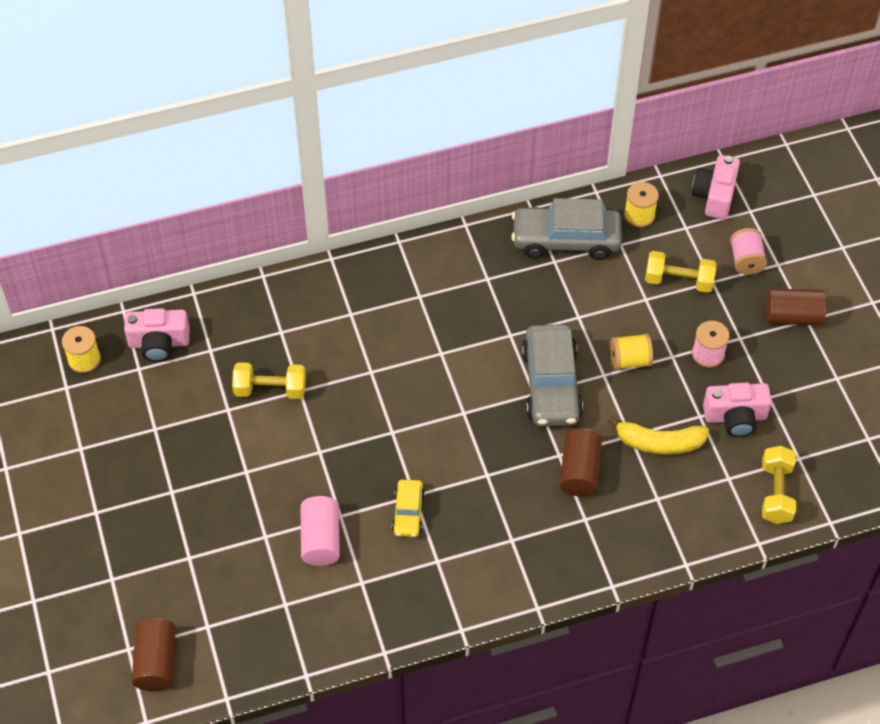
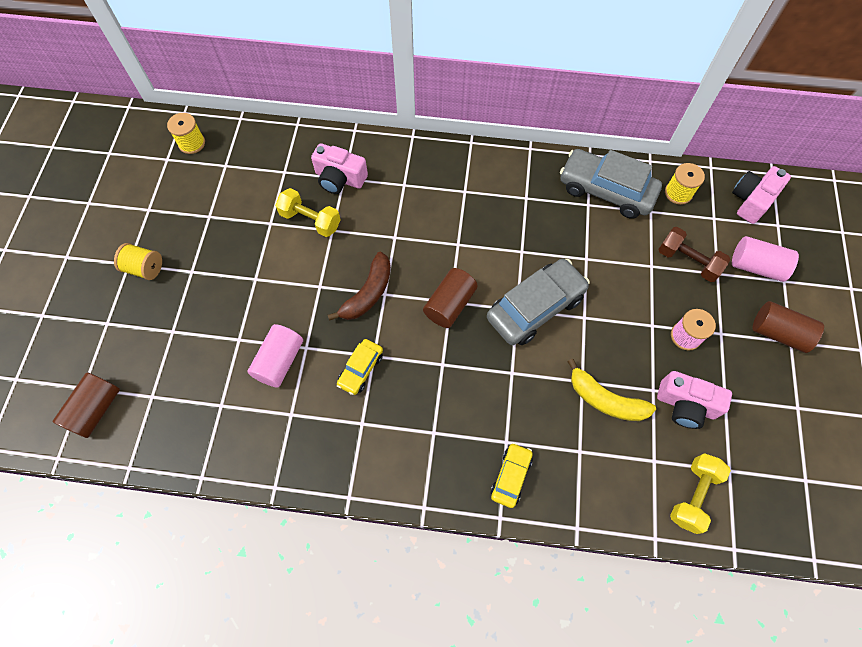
camera: 25 degrees right, 10 degrees up
pink camera [124,308,190,362] -> pink camera moved to [311,143,368,194]
grey car [522,324,583,426] -> grey car turned 150 degrees counterclockwise [487,258,590,345]
brown cylinder [560,428,602,497] -> brown cylinder moved to [423,268,478,328]
yellow spool [611,333,653,370] -> yellow spool moved to [114,243,162,280]
yellow dumbbell [645,251,717,293] -> brown dumbbell [658,227,730,282]
pink spool [730,228,767,275] -> pink cylinder [732,236,799,282]
none -> brown banana [328,252,391,321]
none -> yellow car [491,443,533,508]

